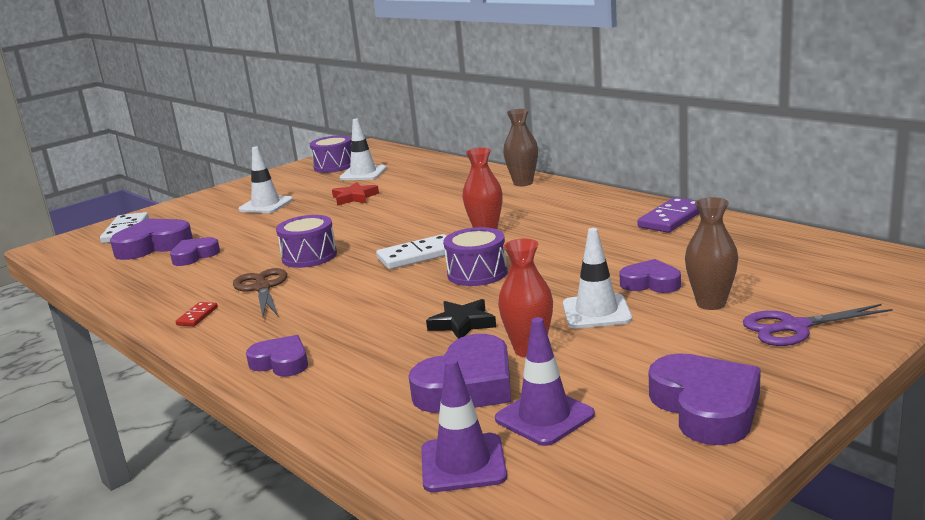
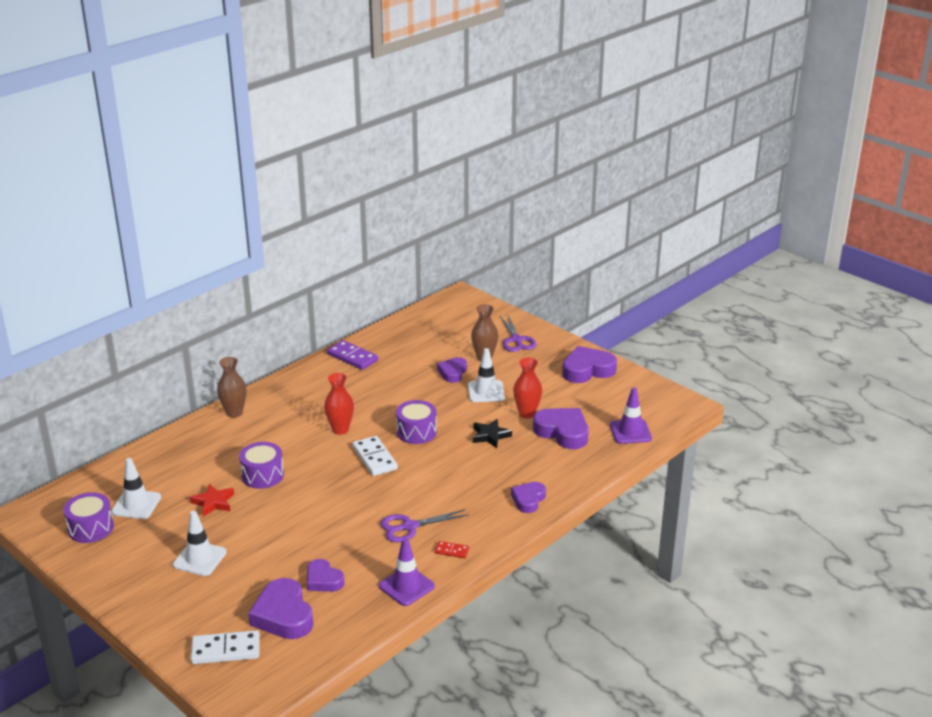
camera: 95 degrees left, 10 degrees up
brown scissors [233,268,287,317] -> purple scissors [380,509,469,542]
purple drum [276,215,337,268] -> purple drum moved to [239,442,284,489]
purple traffic cone [495,317,595,446] -> purple traffic cone moved to [379,537,435,606]

